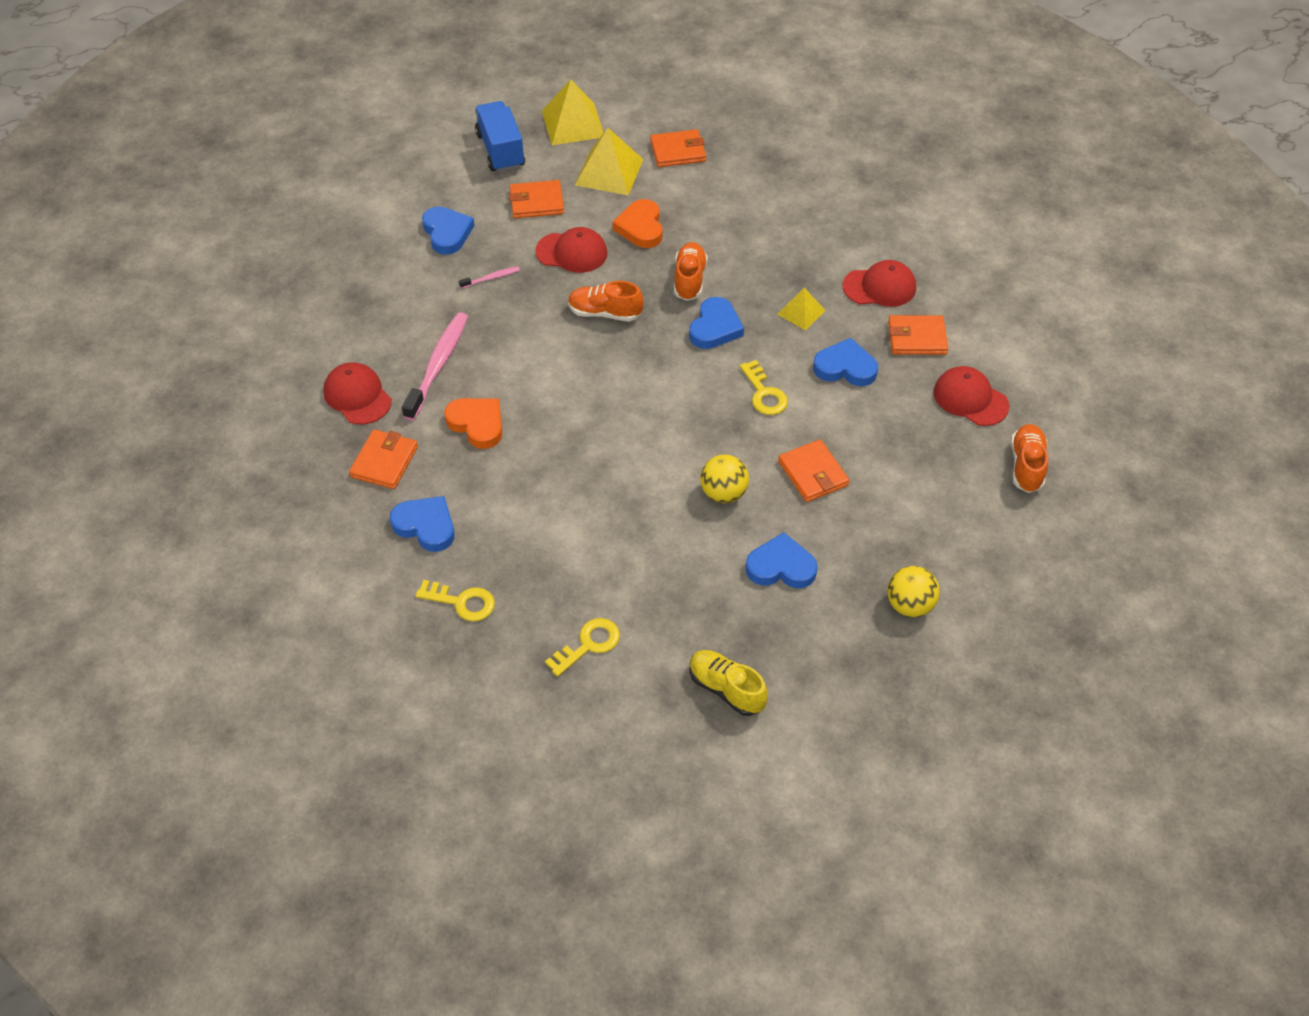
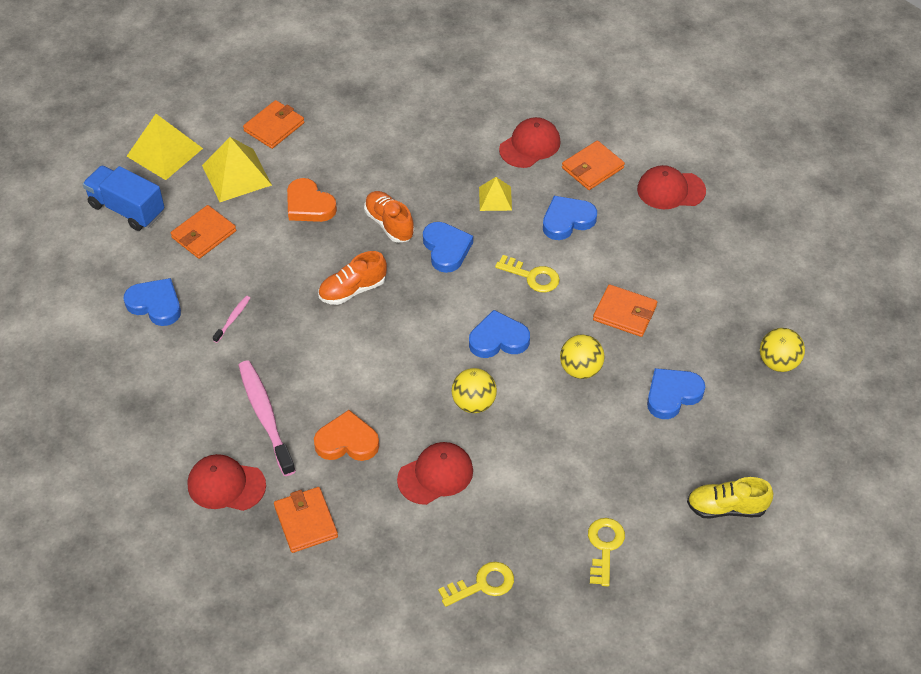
camera: 40 degrees left, 0 degrees up
blue heart [390,496,455,552] -> blue heart moved to [469,310,530,358]
red cap [535,227,608,273] -> red cap moved to [397,442,473,505]
orange shoe [1011,424,1048,493] -> none
none -> yellow ball [452,368,497,413]

